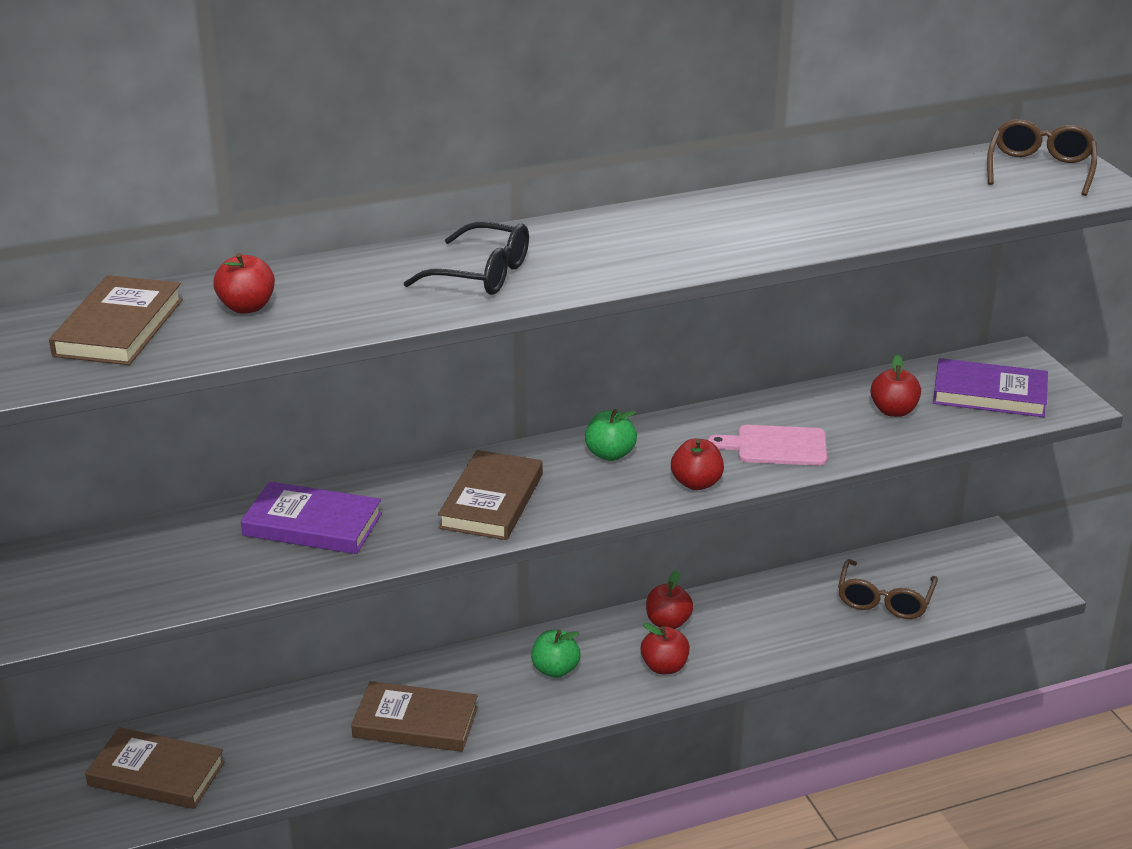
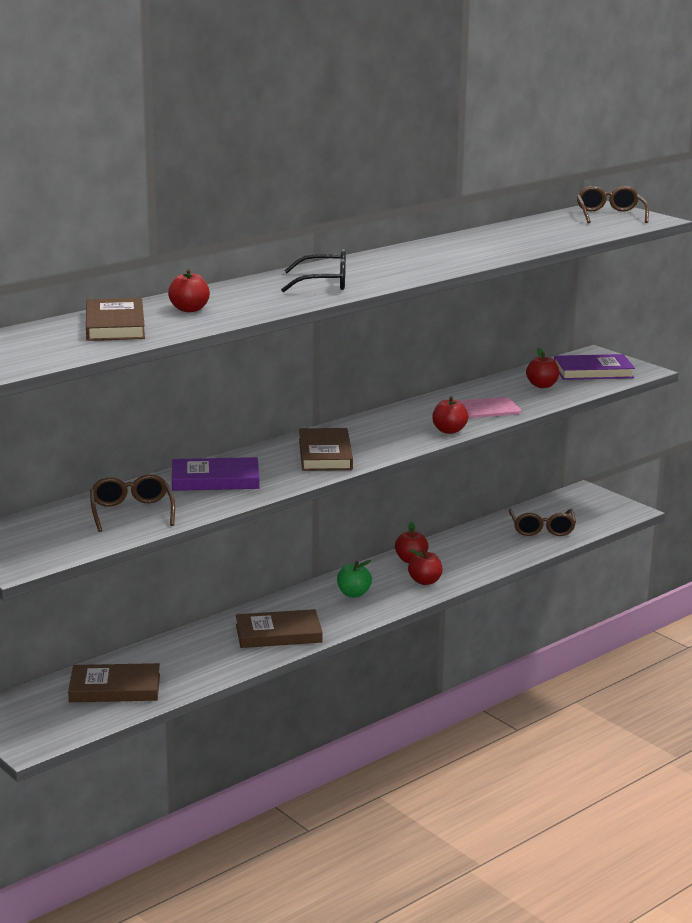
camera: 20 degrees left, 10 degrees down
green apple [585,409,637,461] -> none
none -> brown glasses [90,474,175,532]

